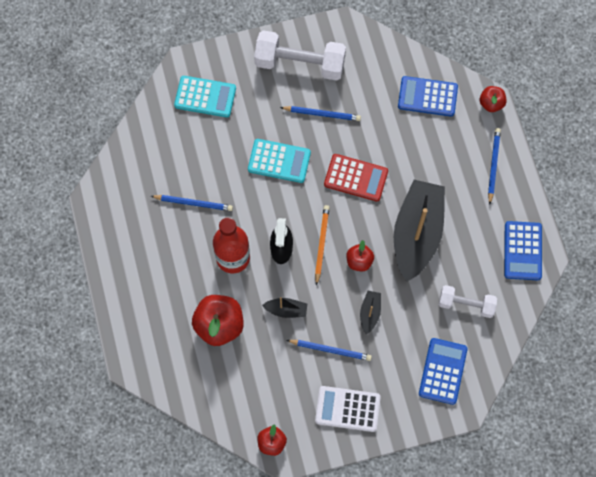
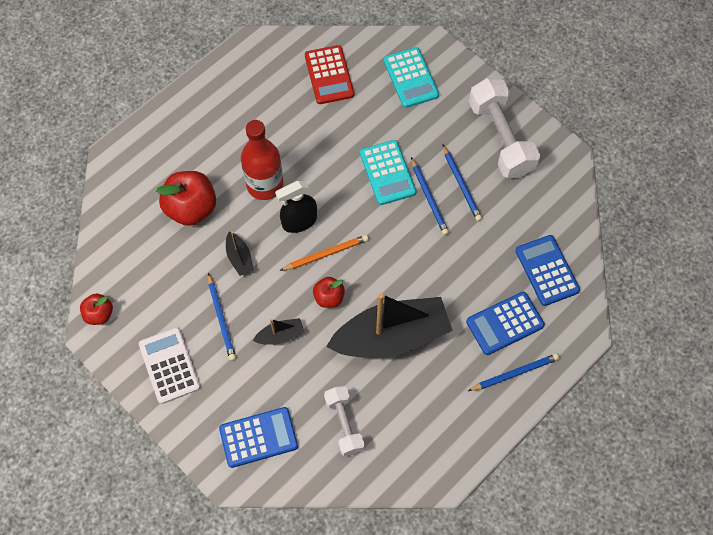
camera: 60 degrees right, 5 degrees down
blue pencil [151,195,233,211] -> blue pencil moved to [411,157,449,235]
red calculator [324,154,388,201] -> red calculator moved to [305,45,354,104]
red apple [480,86,506,112] -> none
blue calculator [504,221,542,280] -> blue calculator moved to [466,292,545,355]

